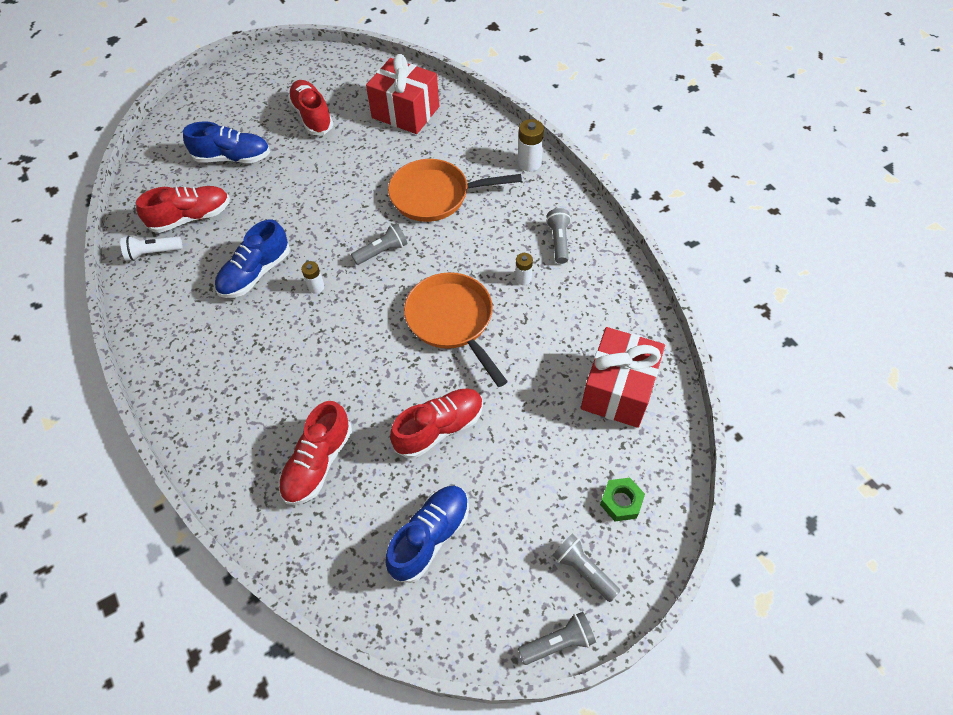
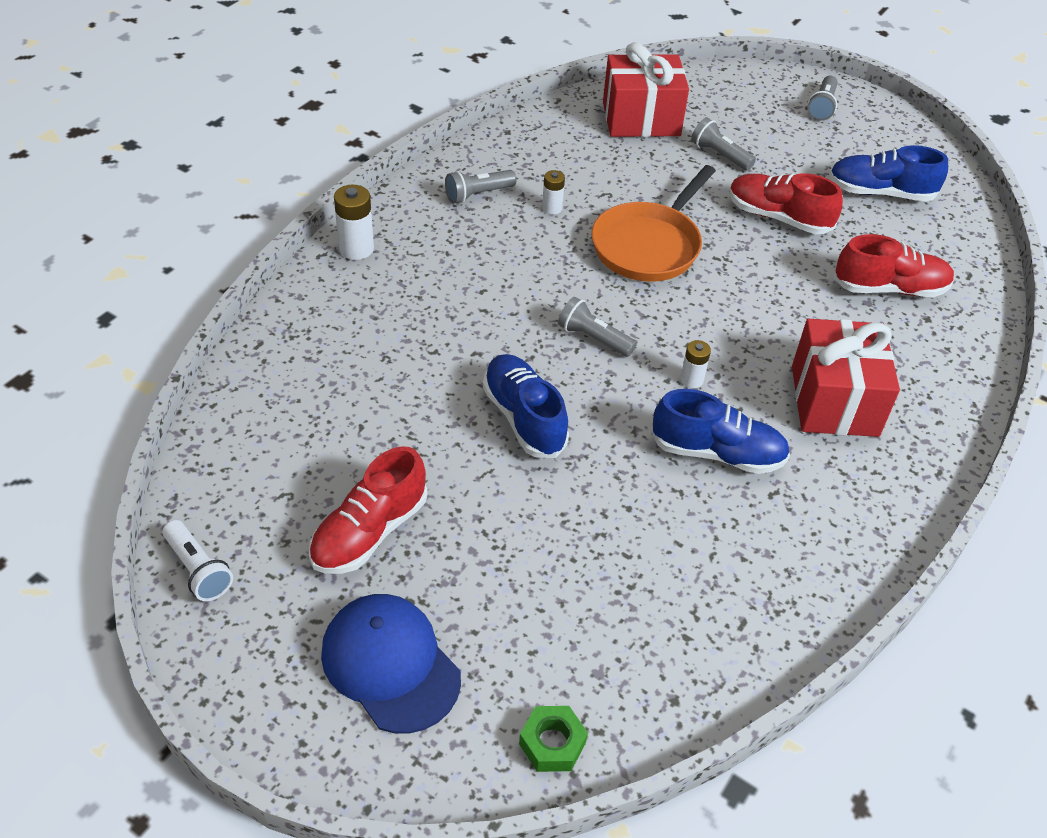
camera: 120 degrees left, 10 degrees down
white flashlight [120,236,183,261] -> white flashlight moved to [163,520,233,601]
red shoe [136,186,230,233] -> none
blue shoe [183,121,270,163] -> blue shoe moved to [483,354,569,458]
red gift [366,54,439,134] -> red gift moved to [792,319,900,437]
orange pan [388,159,522,222] -> none
grey flashlight [518,612,596,665] -> grey flashlight moved to [691,118,756,171]
green nut [600,478,645,521] -> green nut moved to [519,706,588,772]
none -> blue cap [321,594,461,733]

